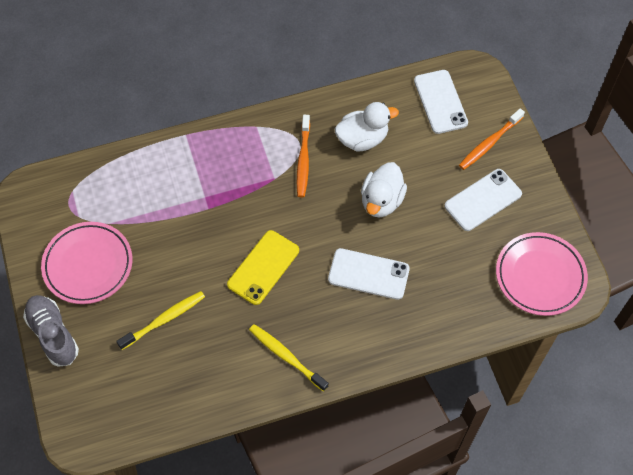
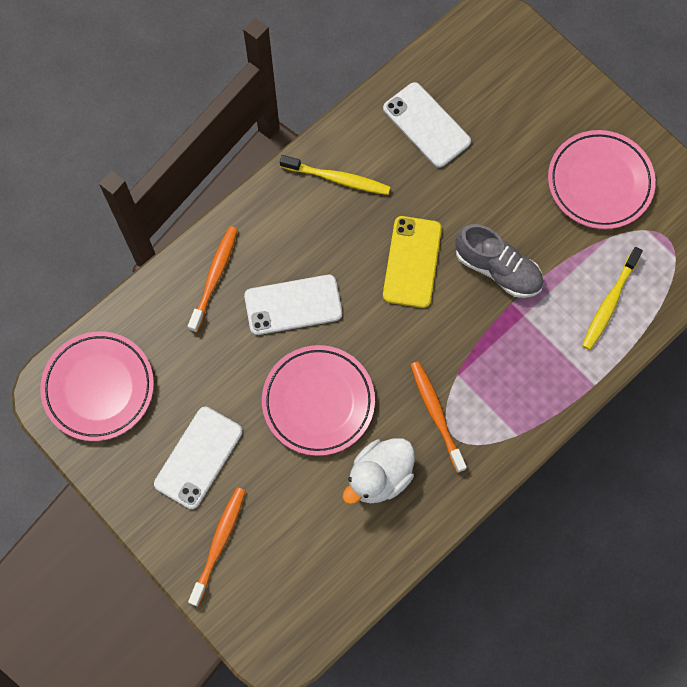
camera: 155 degrees right, 10 degrees up
grey shoe [23,295,79,367] -> grey shoe moved to [456,224,543,298]
yellow toothbrush [116,291,205,350] -> yellow toothbrush moved to [582,247,643,350]
white duck [361,162,407,218] -> pink plate [262,345,375,456]
white phone [414,70,468,134] -> white phone moved to [383,82,471,168]
none -> orange toothbrush [188,226,238,332]

